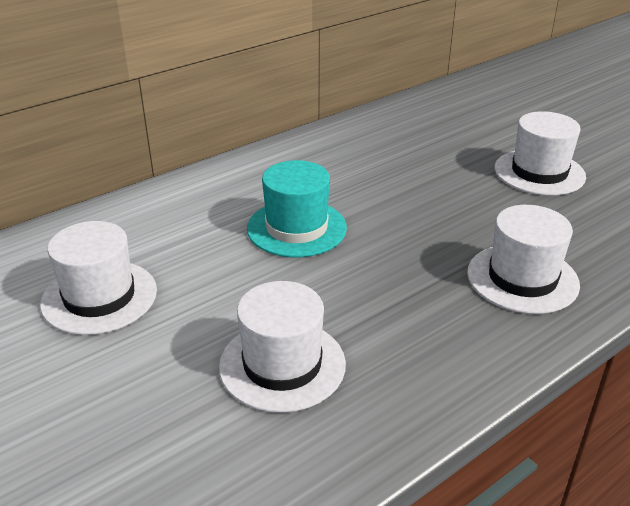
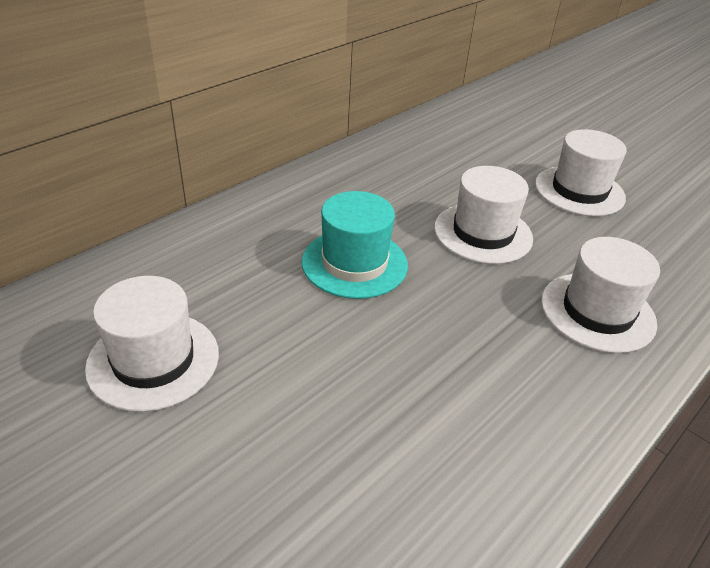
camera: 10 degrees left, 5 degrees up
white hat [219,281,346,413] -> white hat moved to [434,166,533,264]

